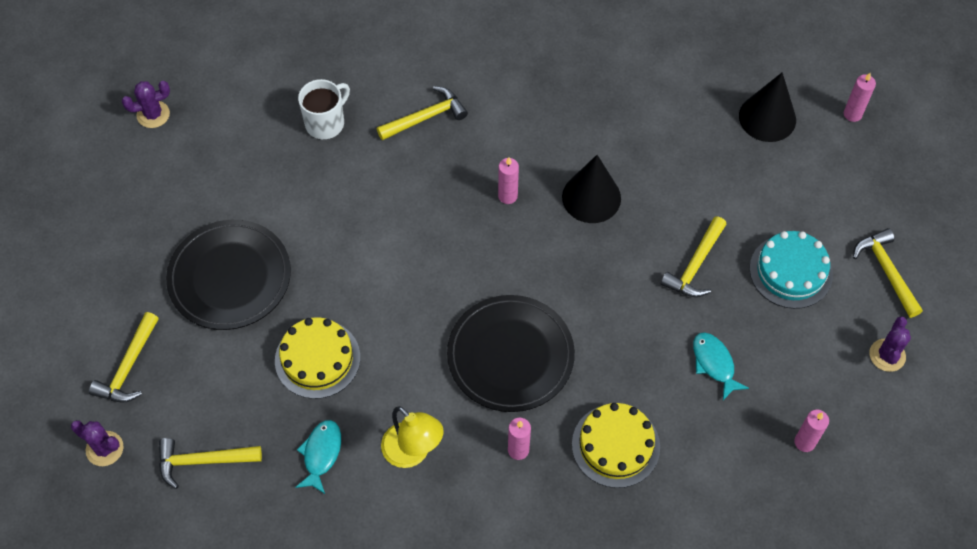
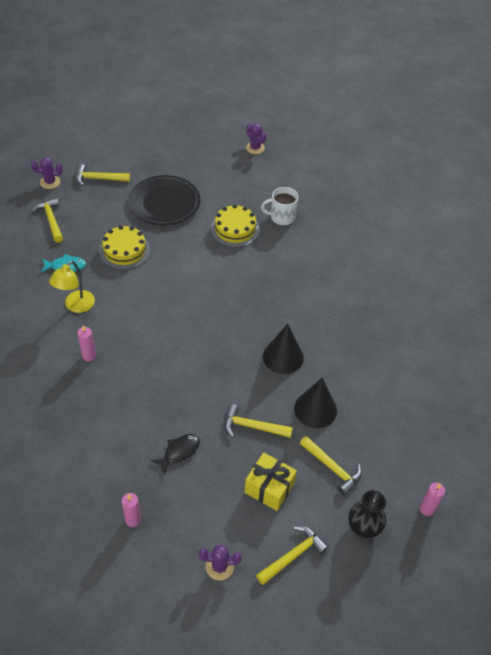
camera: 70 degrees right, 10 degrees down
purple cactus [71,420,124,466] -> purple cactus turned 75 degrees clockwise [31,157,63,189]
white mug [298,79,350,139] -> white mug turned 150 degrees clockwise [261,187,298,225]
yellow hammer [377,86,468,140] -> yellow hammer moved to [300,436,362,496]
black plate [447,295,575,412] -> none
pink candle [498,157,519,204] -> none
yellow cake [572,403,660,488] -> yellow cake moved to [211,204,260,248]
turquoise fish [693,332,749,400] -> black fish [151,434,200,475]
black cone [739,72,796,142] -> black cone moved to [294,377,337,428]
turquoise cake [750,231,833,309] -> yellow gift [244,452,297,511]
none -> black vase [348,490,386,538]

